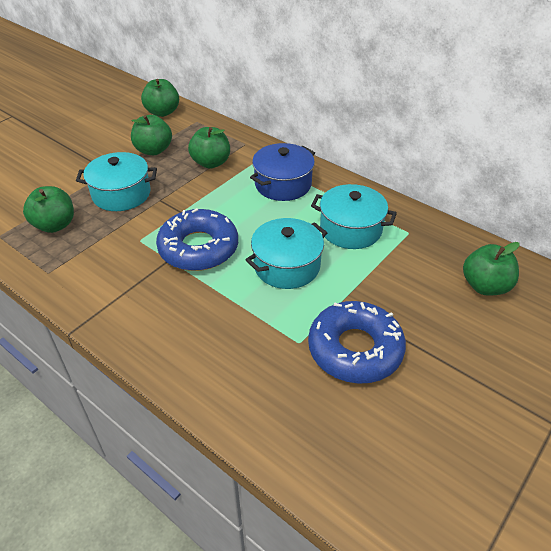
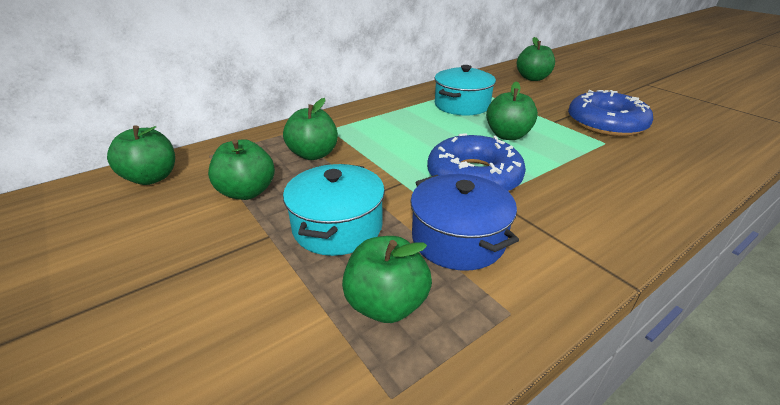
camera: 75 degrees left, 10 degrees down
turquoise pot [245,218,327,289] -> green apple [486,81,538,140]
blue pot [250,143,315,201] -> blue pot moved to [410,174,519,271]

